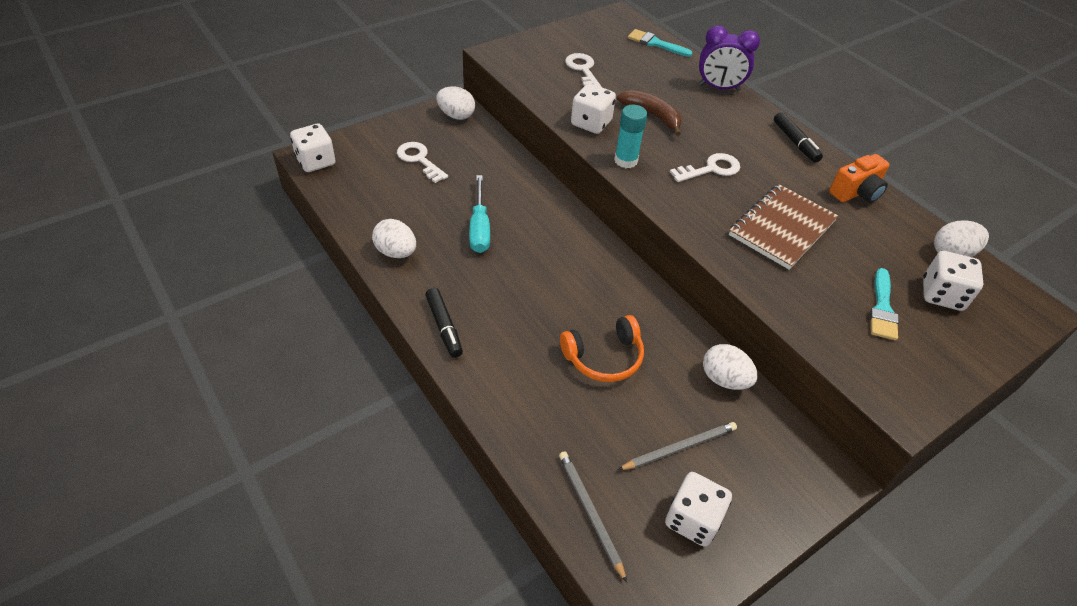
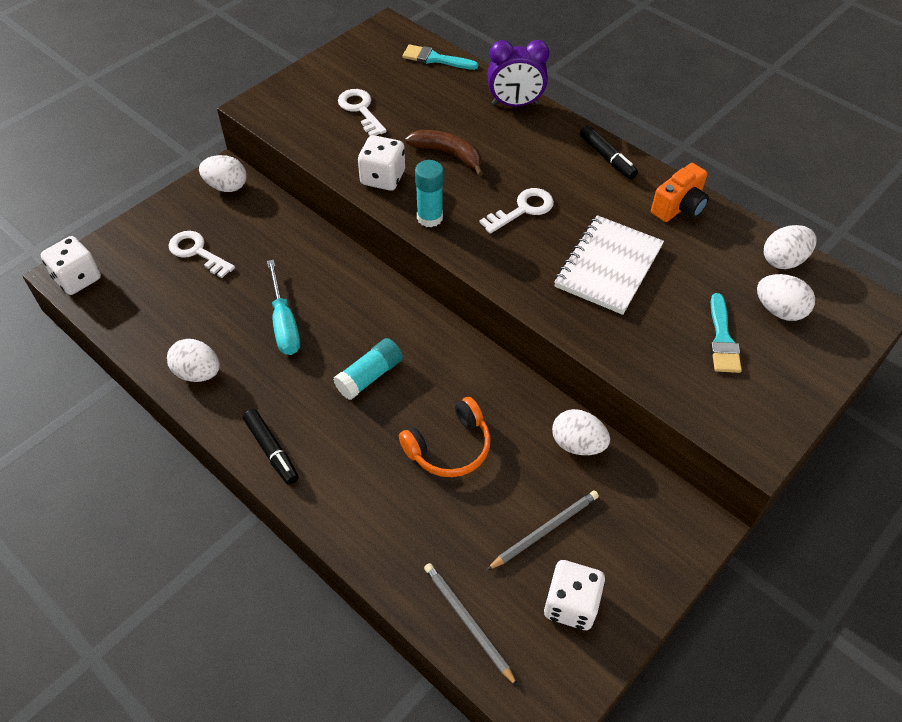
camera: 10 degrees left, 5 degrees up
brown notebook [729,184,838,270] -> white notebook [554,215,664,315]
white dice [923,251,983,311] -> white egg [757,274,815,321]
none -> turquoise glue stick [333,338,403,400]

